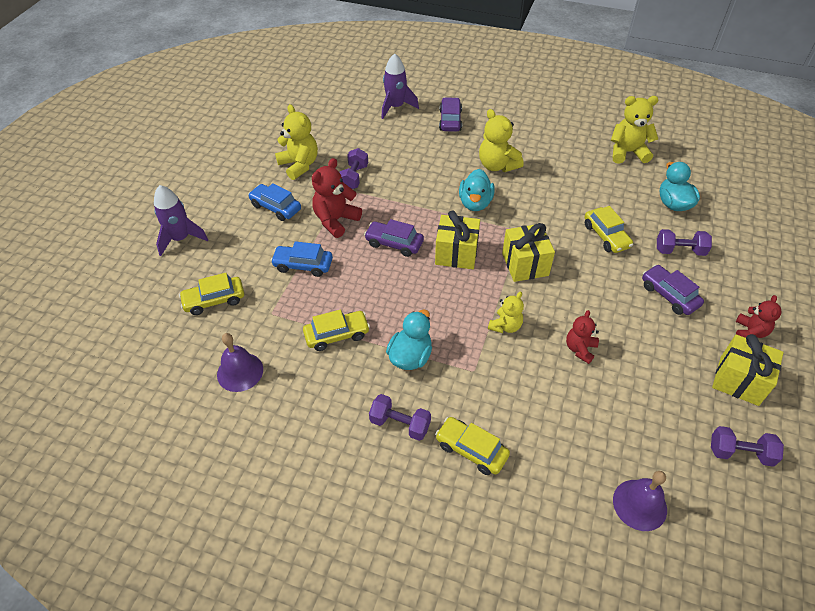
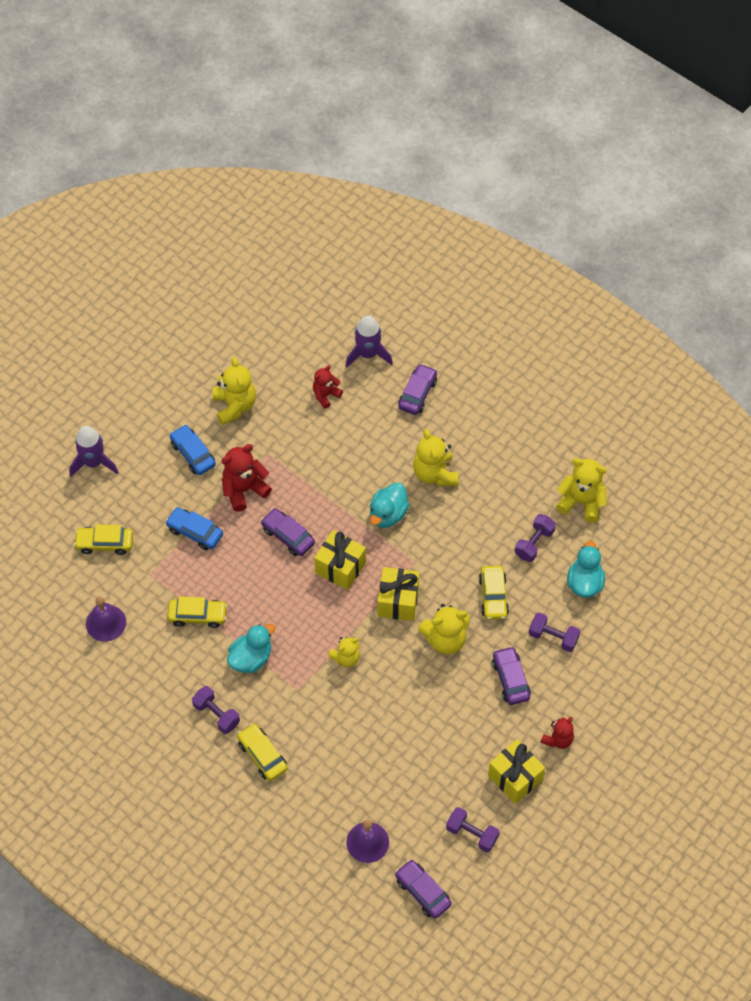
camera: 20 degrees right, 10 degrees up
purple dumbbell [339,148,368,189] -> purple dumbbell moved to [515,514,556,562]
red teddy bear [566,310,599,364] -> red teddy bear moved to [313,365,343,409]
none -> purple car [395,859,452,919]
none -> yellow teddy bear [418,604,470,654]

